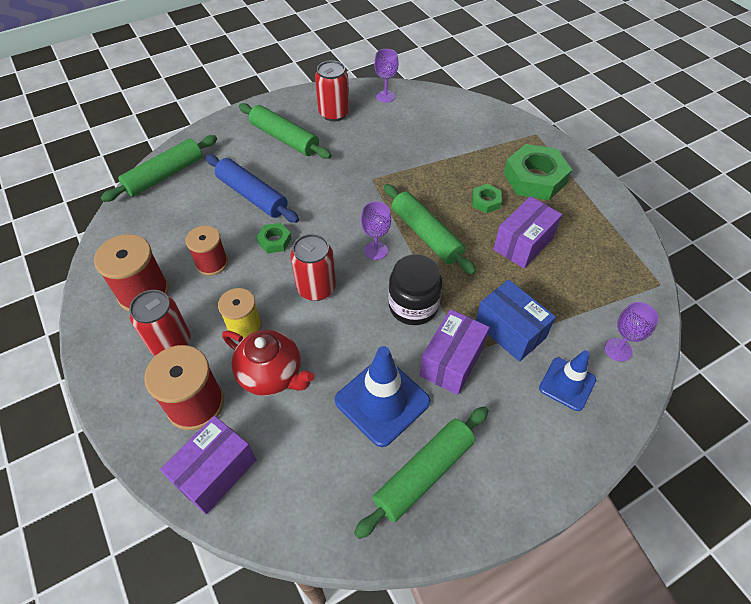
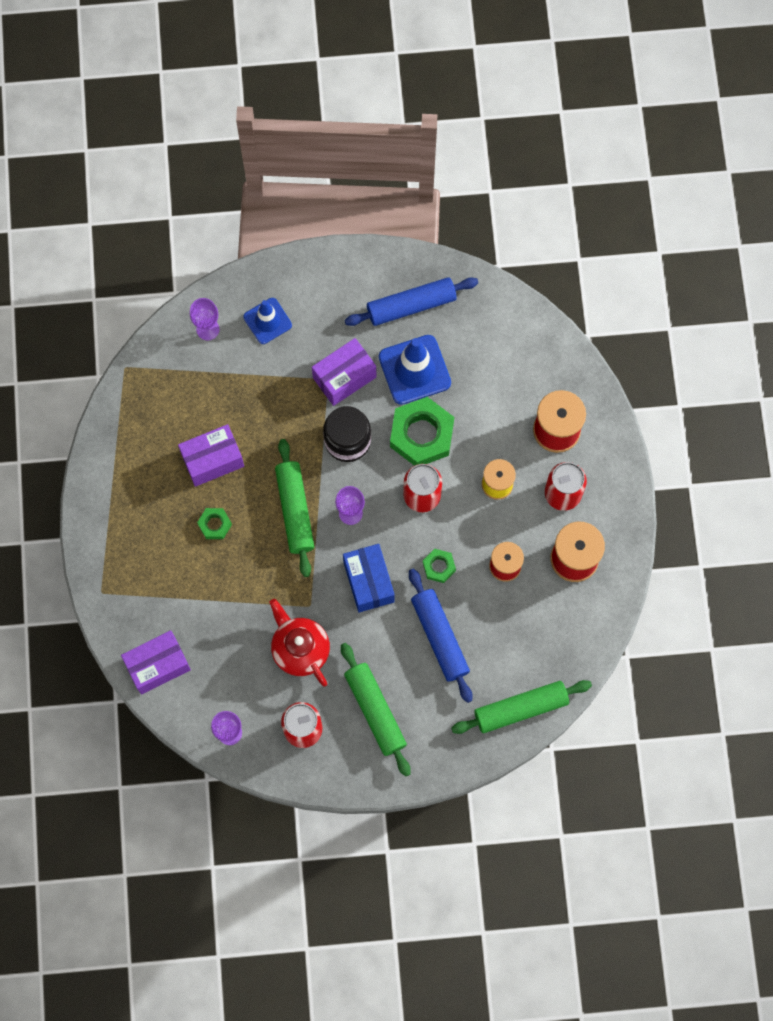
camera: 155 degrees left, 20 degrees up
purple box [160,416,256,514] -> purple box moved to [121,630,191,694]
red teapot [222,330,315,396] -> red teapot moved to [270,599,330,687]
green rolling pin [354,406,488,539] -> blue rolling pin [345,277,478,326]
blue box [476,280,556,362] -> blue box moved to [343,544,395,613]
green nut [504,144,572,200] -> green nut moved to [390,397,454,466]

